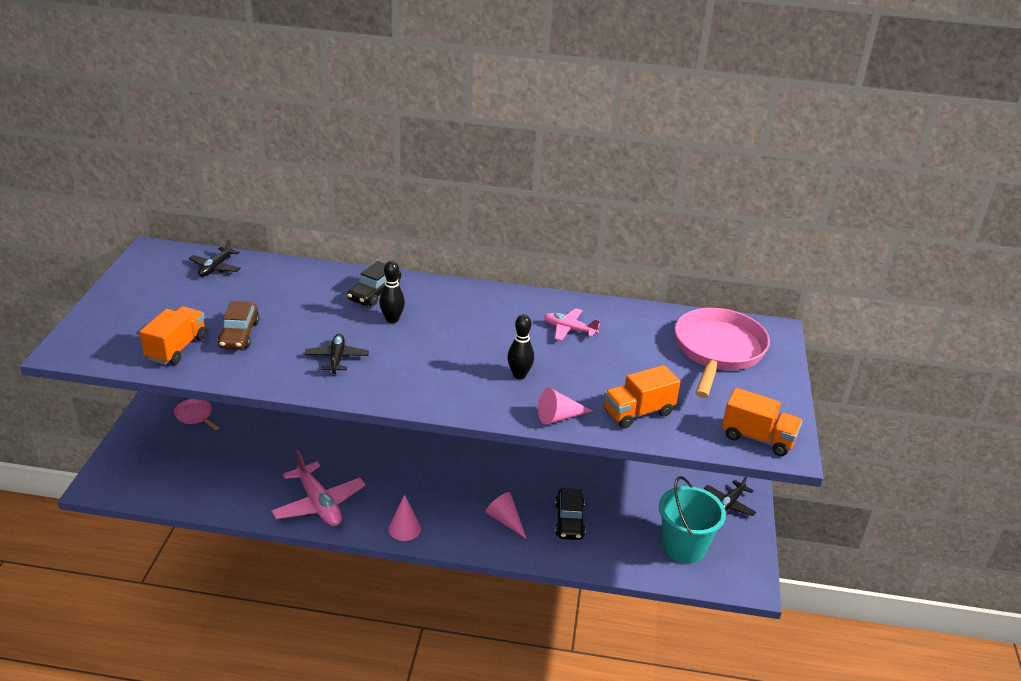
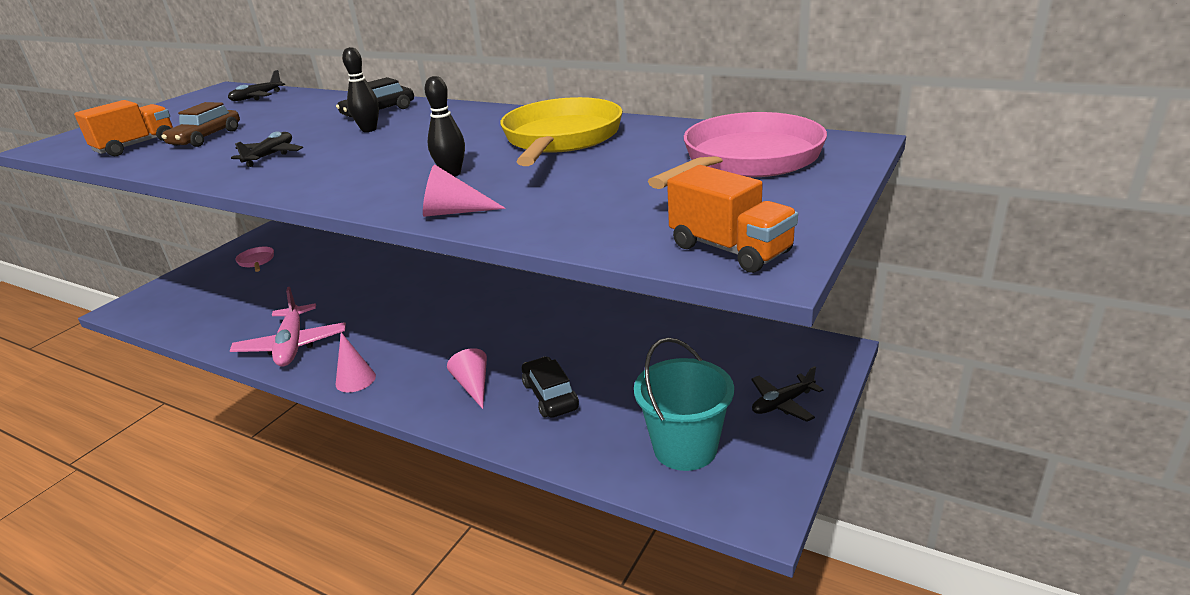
camera: 25 degrees right, 5 degrees down
pink plane [544,308,600,341] -> yellow pan [500,97,622,166]
black car [555,488,585,540] -> black car turned 135 degrees clockwise [522,357,579,418]
orange truck [604,365,680,429] -> none

